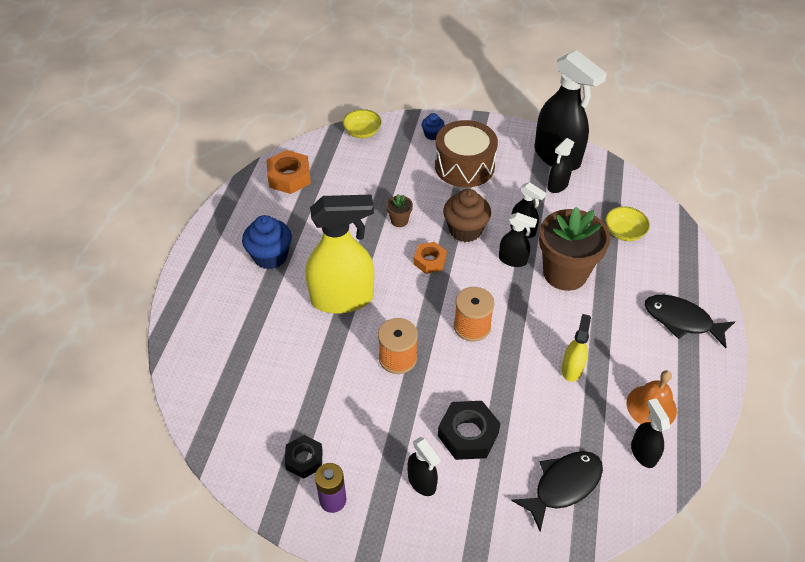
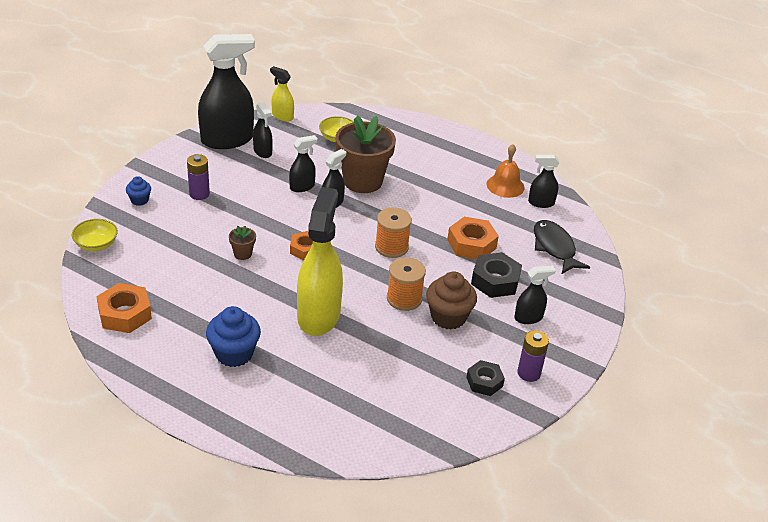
camera: 75 degrees left, 10 degrees down
brown drum [435,120,498,187] -> purple battery [187,154,210,200]
brown cupcake [443,189,491,242] -> brown cupcake moved to [426,271,477,330]
yellow spray bottle [561,314,591,382] -> yellow spray bottle moved to [270,66,294,122]
black fish [645,295,735,348] -> none
none -> orange nut [447,217,499,259]

